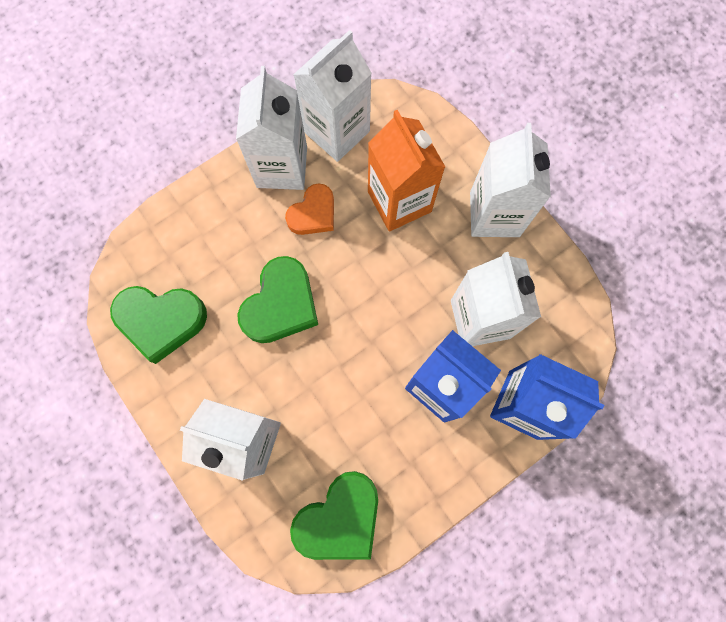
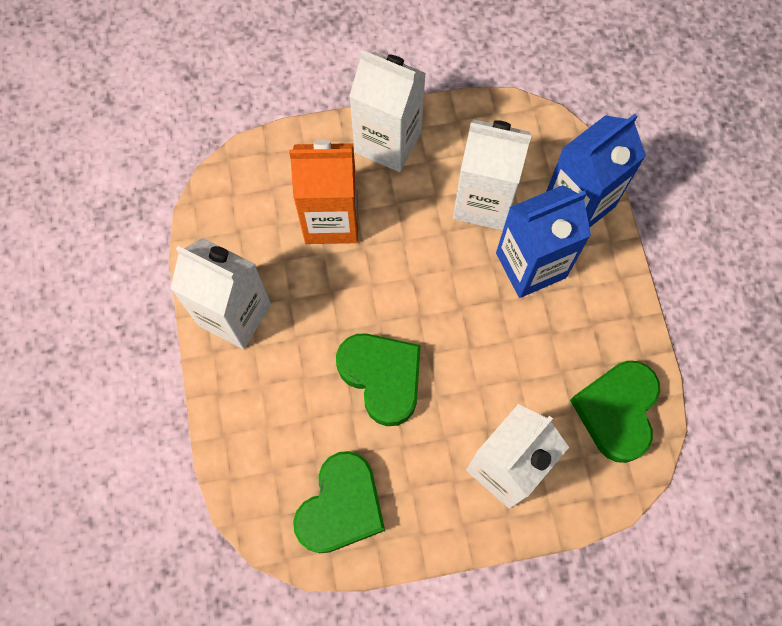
camera: 65 degrees left, 5 degrees down
orange heart [285,183,334,235] -> none
green heart [290,471,378,560] -> green heart turned 150 degrees counterclockwise [570,361,660,463]
white carton [293,30,372,162] -> none

